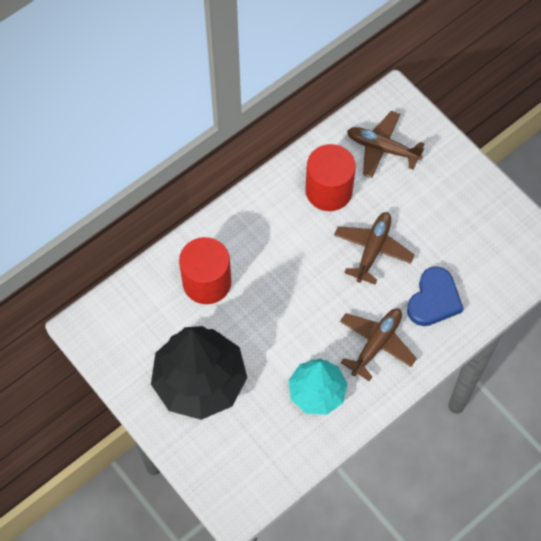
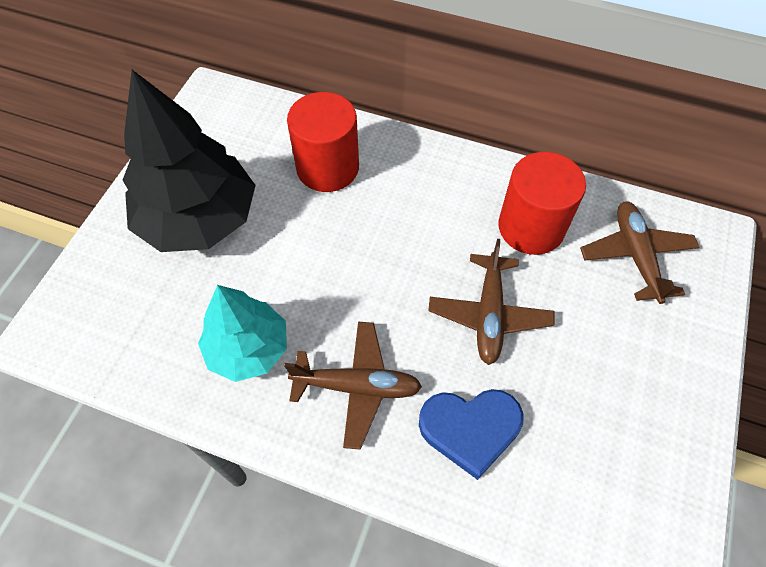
camera: 60 degrees right, 5 degrees down
brown plane [334,212,415,284] -> brown plane turned 105 degrees clockwise [428,239,554,365]

